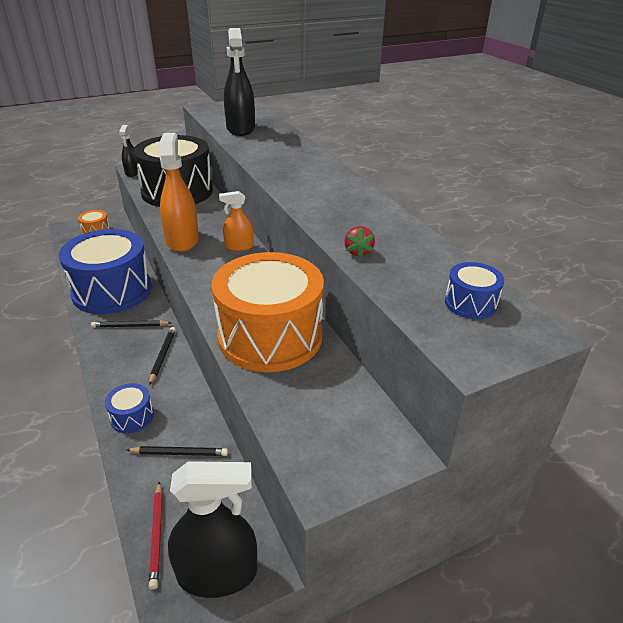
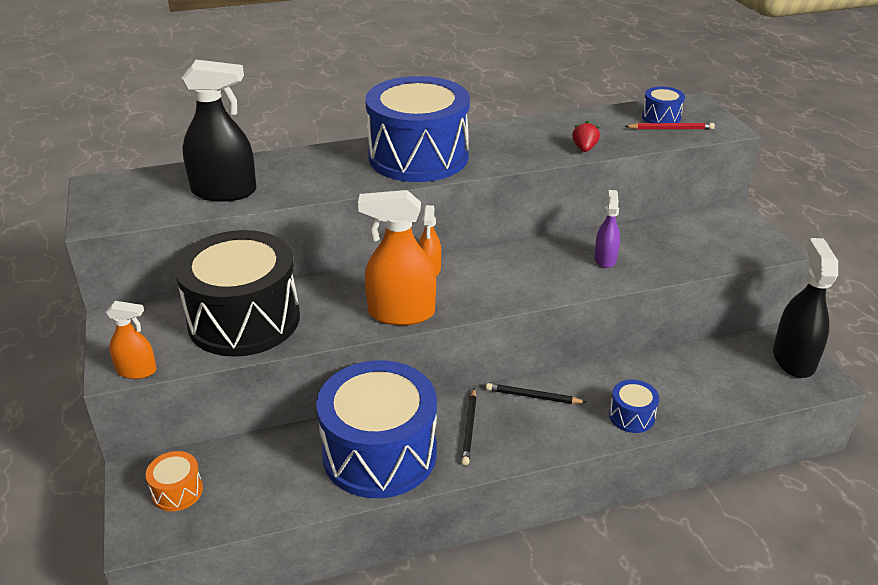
camera: 80 degrees left, 0 degrees up
black spray bottle [119,125,138,177] -> orange spray bottle [106,301,157,379]
black pencil [126,446,228,456] -> none
red pencil [149,482,163,590] -> red pencil moved to [624,123,715,130]
orange drum [212,252,324,372] -> purple spray bottle [594,190,620,268]
red strawberry [344,226,375,258] -> red strawberry turned 90 degrees counterclockwise [572,121,600,152]
none -> blue drum [365,76,470,182]

